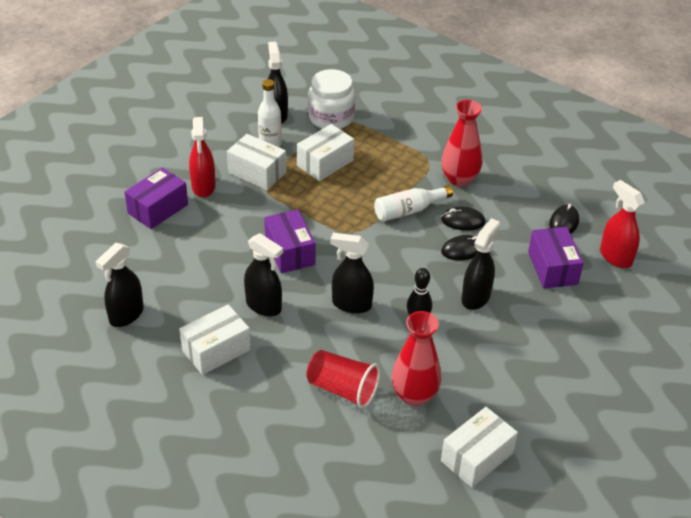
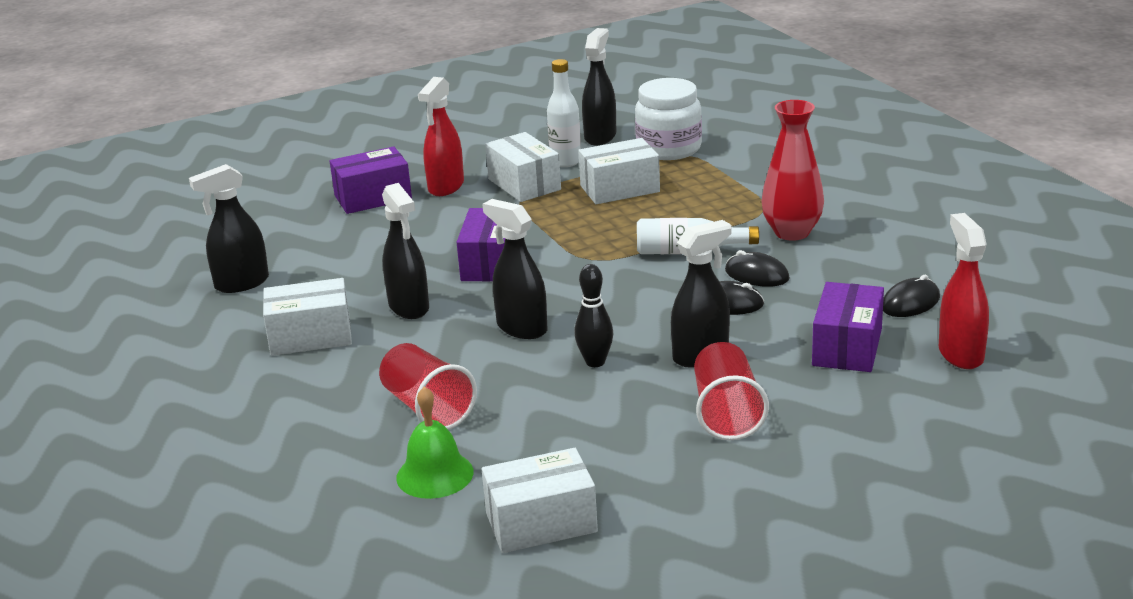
camera: 30 degrees right, 15 degrees down
red vase [392,311,441,406] -> none
none -> green bell [396,387,474,499]
none -> red cup [694,342,769,440]

